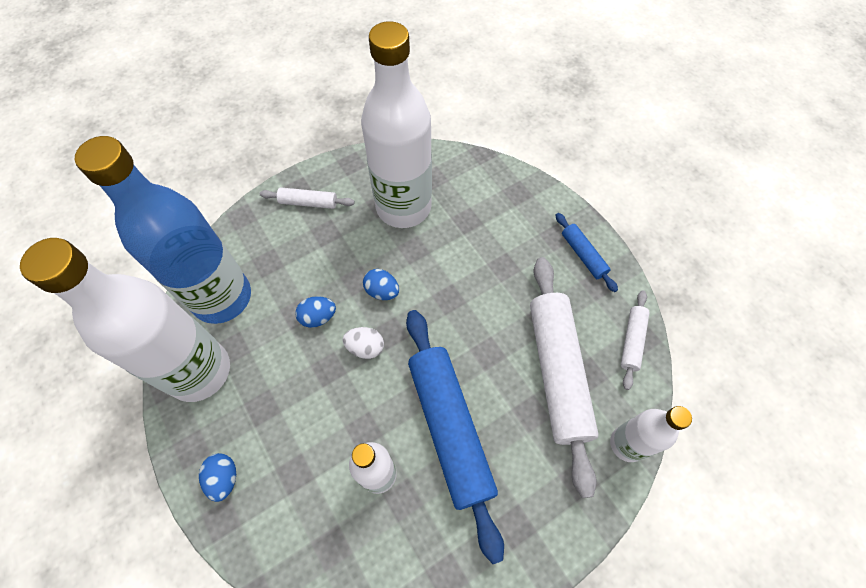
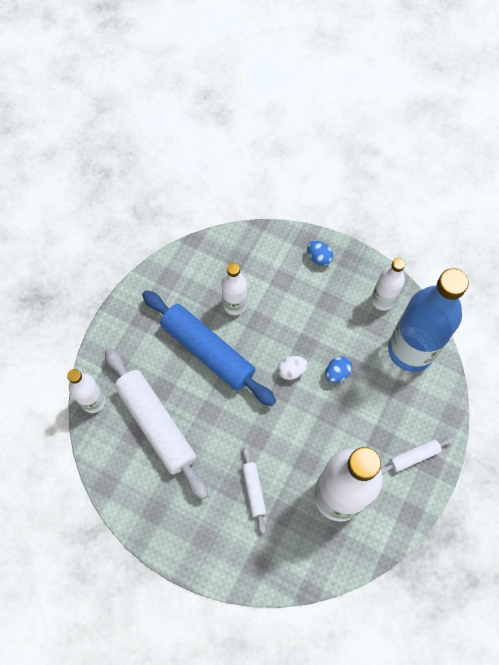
camera: 150 degrees right, 5 degrees up
white bottle [20,238,230,402] -> white bottle [371,258,405,311], size x0.52
blue egg [363,269,399,300] -> none
blue rolling pin [556,213,618,292] -> none
white rolling pin [621,290,650,390] -> white rolling pin moved to [242,447,266,534]

